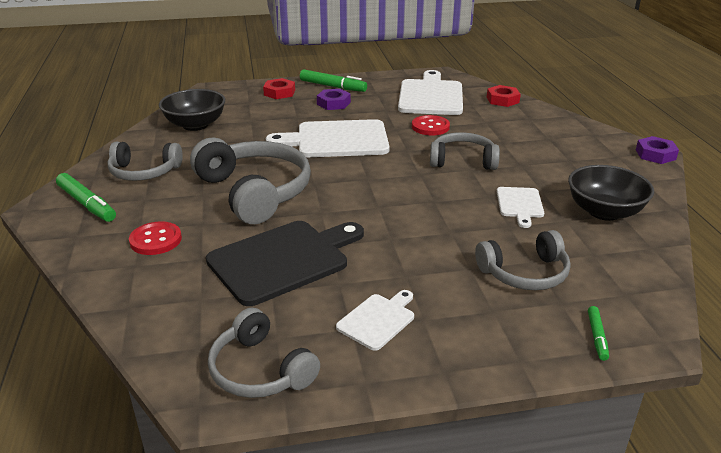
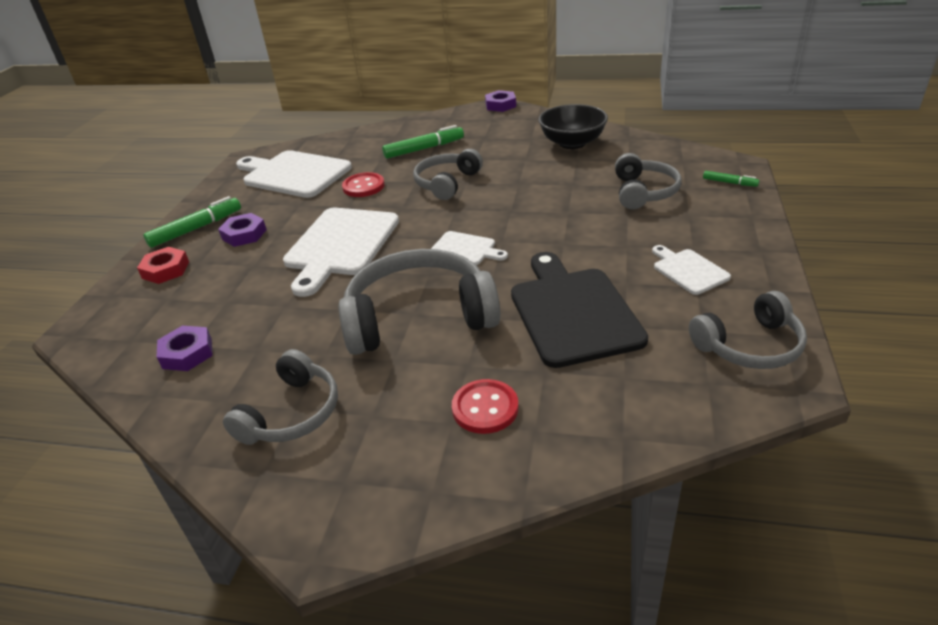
camera: 65 degrees left, 5 degrees up
green marker [56,173,116,222] -> green marker moved to [382,125,464,159]
black bowl [159,89,225,131] -> purple nut [156,326,213,371]
red nut [487,85,521,107] -> none
white cutting board [497,187,544,228] -> white cutting board moved to [431,231,508,265]

